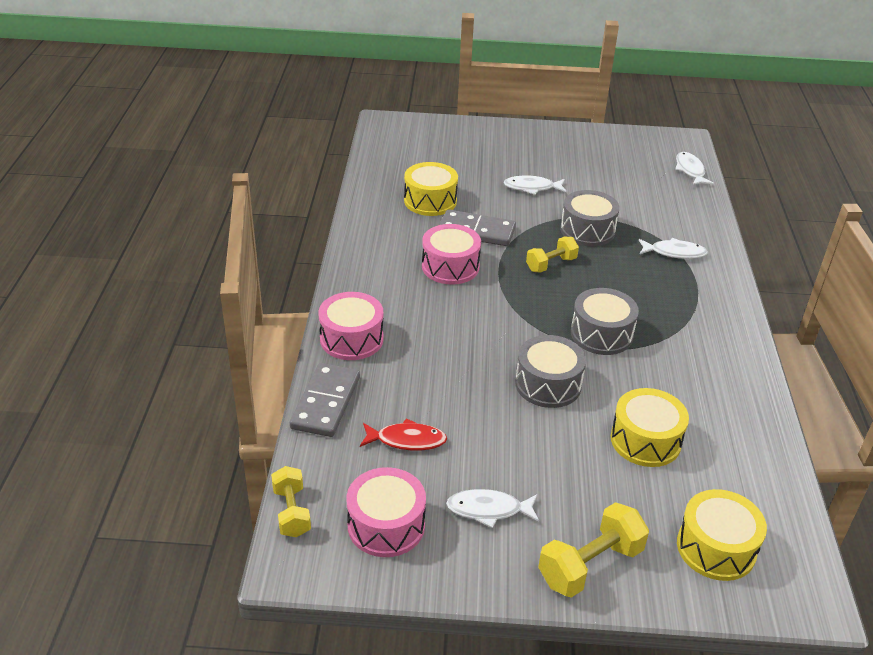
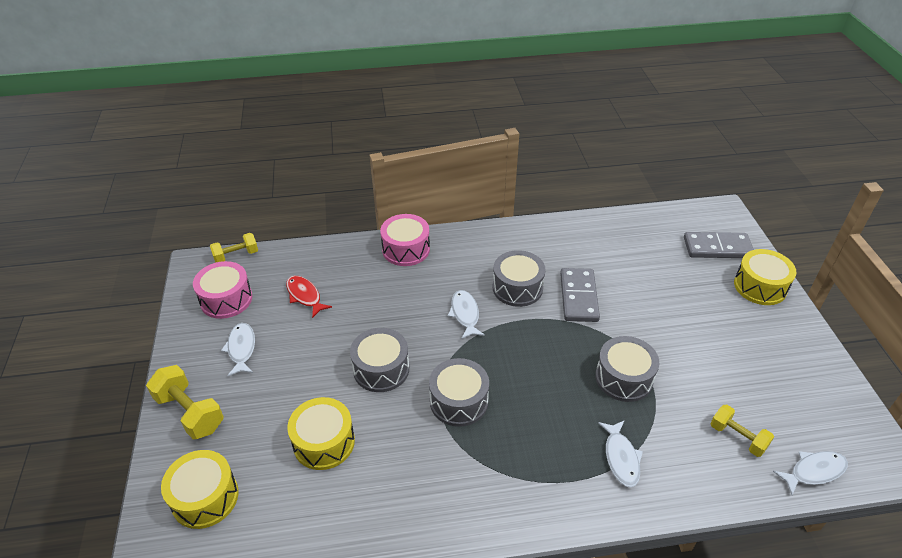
camera: 80 degrees right, 5 degrees up
grey domino [290,363,360,437] -> grey domino moved to [684,232,754,258]
red fish [360,418,447,450] -> red fish turned 150 degrees clockwise [286,276,332,318]
yellow drum [404,162,458,216] -> yellow drum moved to [734,249,796,305]
pink drum [422,224,481,285] -> grey drum [493,250,546,307]
white fish [503,175,567,195] -> white fish moved to [448,290,485,339]
yellow dumbbell [526,237,579,273] -> yellow dumbbell moved to [710,404,774,457]

